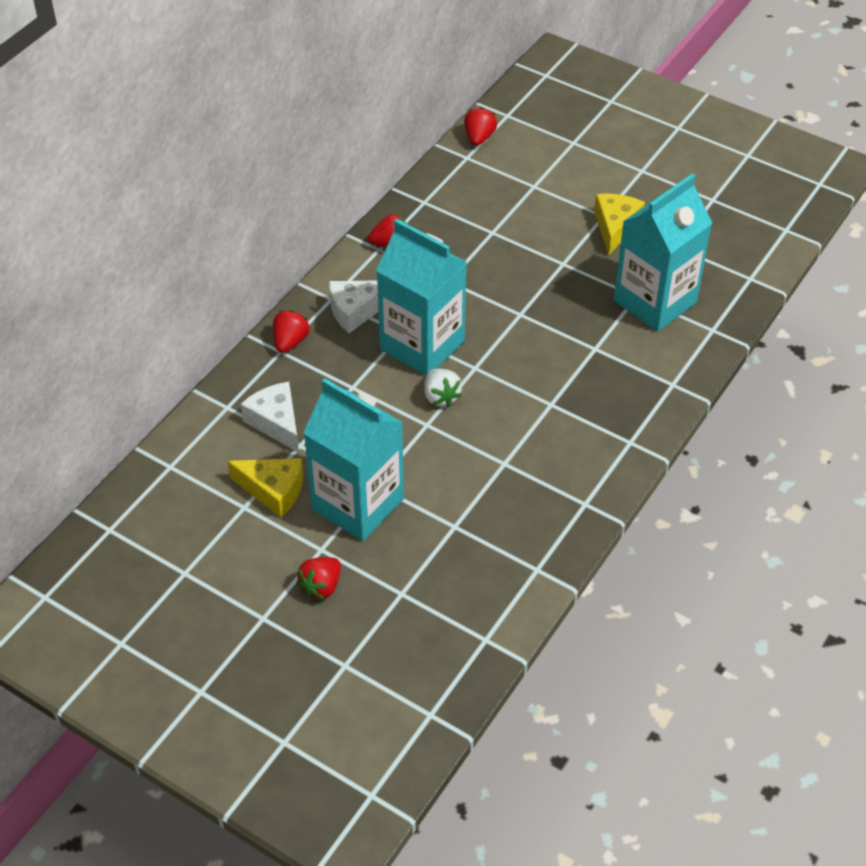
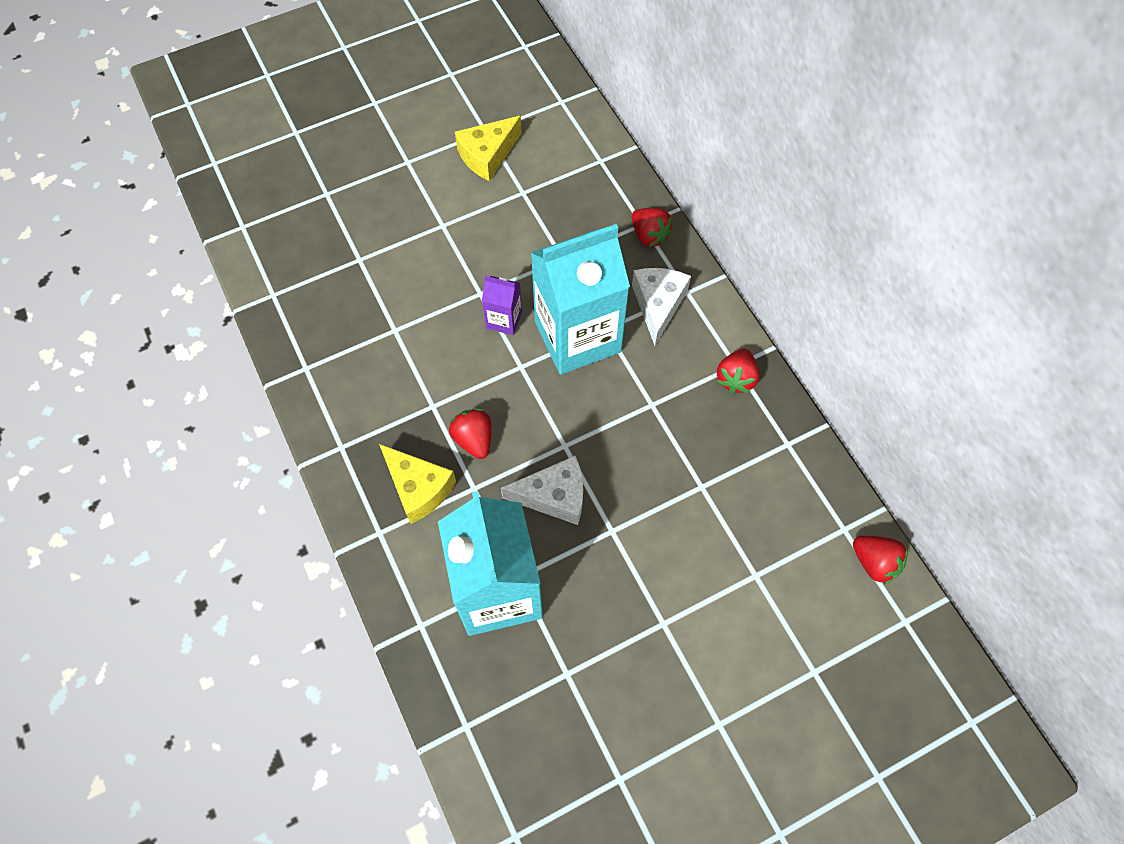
camera: 120 degrees right, 15 degrees up
white cheese [240,382,299,453] -> white cheese moved to [501,456,583,525]
red strawberry [296,557,341,600] -> red strawberry moved to [449,408,492,459]
turquoise carton [304,378,404,541] -> none
white strawberry [424,369,462,407] -> purple carton [482,276,522,335]
yellow cheese [594,194,645,256] -> yellow cheese moved to [379,444,456,524]

